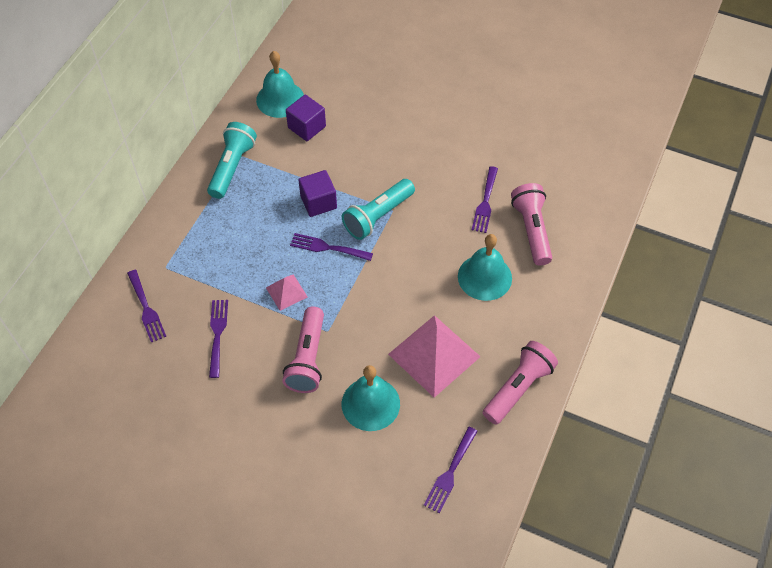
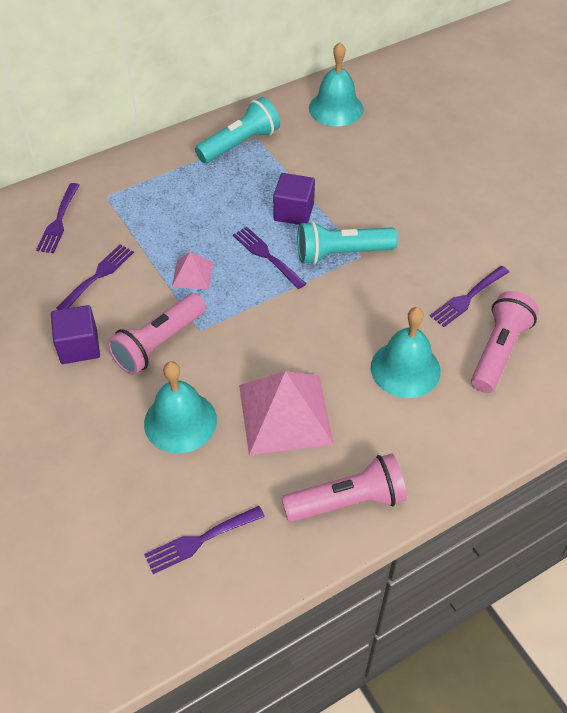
camera: 35 degrees right, 5 degrees down
purple cube [286,95,326,141] -> purple cube moved to [51,305,100,364]

